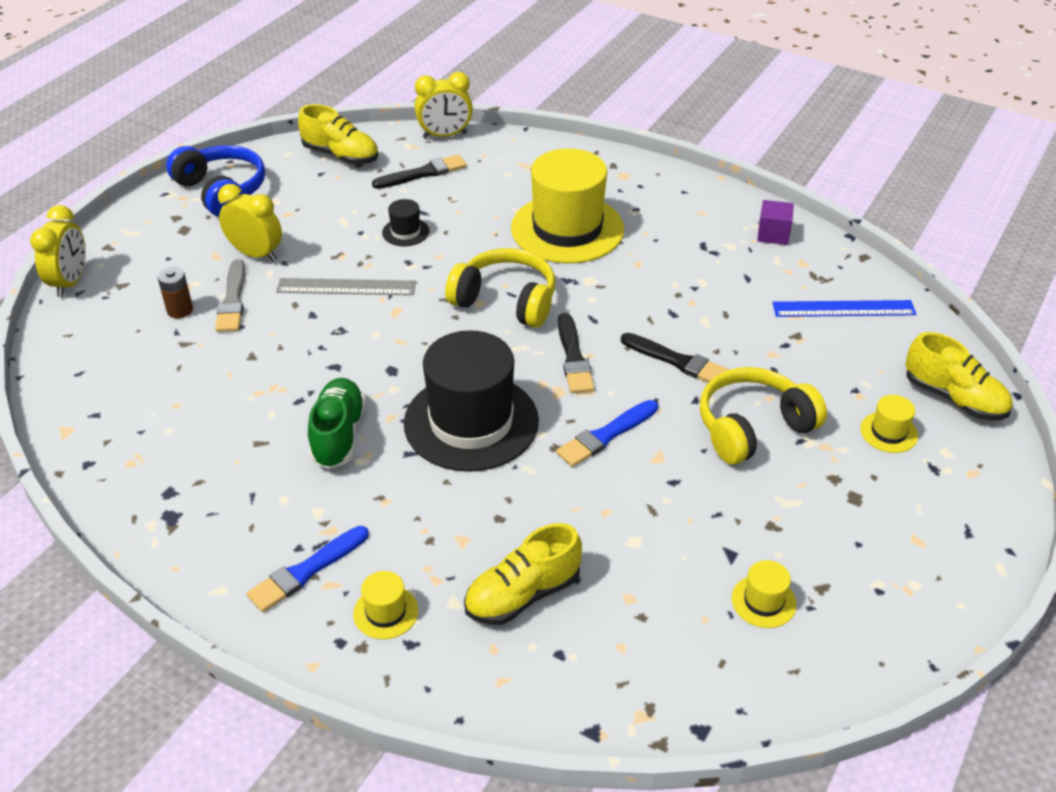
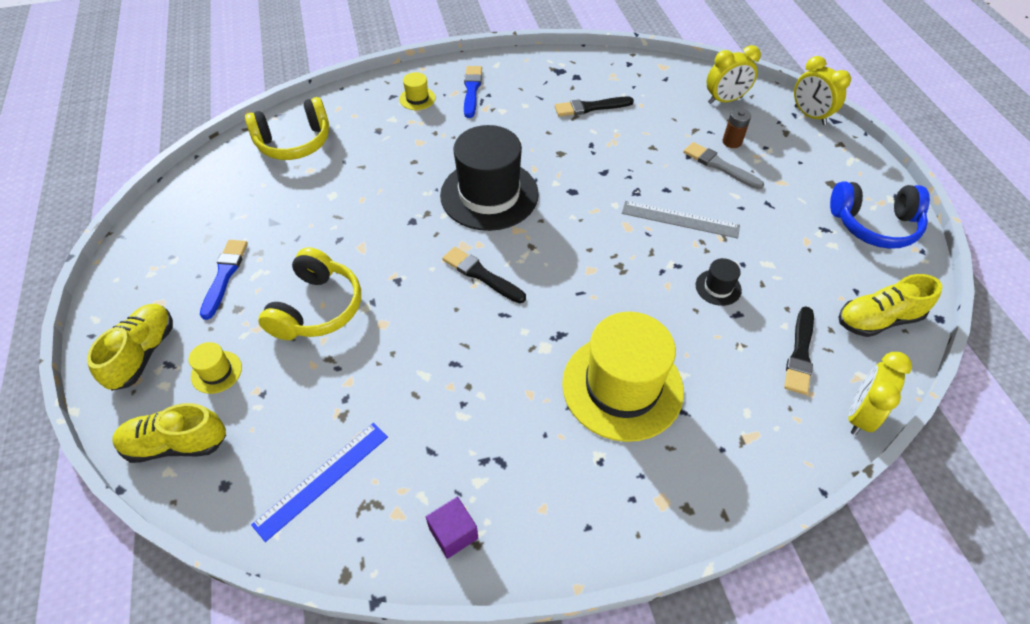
camera: 135 degrees right, 10 degrees up
yellow clock [218,184,282,262] -> yellow clock moved to [706,45,761,104]
grey ruler [276,278,416,295] -> grey ruler turned 60 degrees clockwise [622,201,740,238]
green shoe [308,378,366,469] -> none
yellow headphones [445,248,555,328] -> yellow headphones moved to [245,97,329,160]
yellow shoe [464,523,582,625] -> yellow shoe moved to [87,304,173,391]
blue brush [556,400,658,467] -> blue brush moved to [200,240,248,320]
black brush [621,333,729,382] -> black brush moved to [555,97,634,117]
yellow hat [732,560,797,628] -> none

